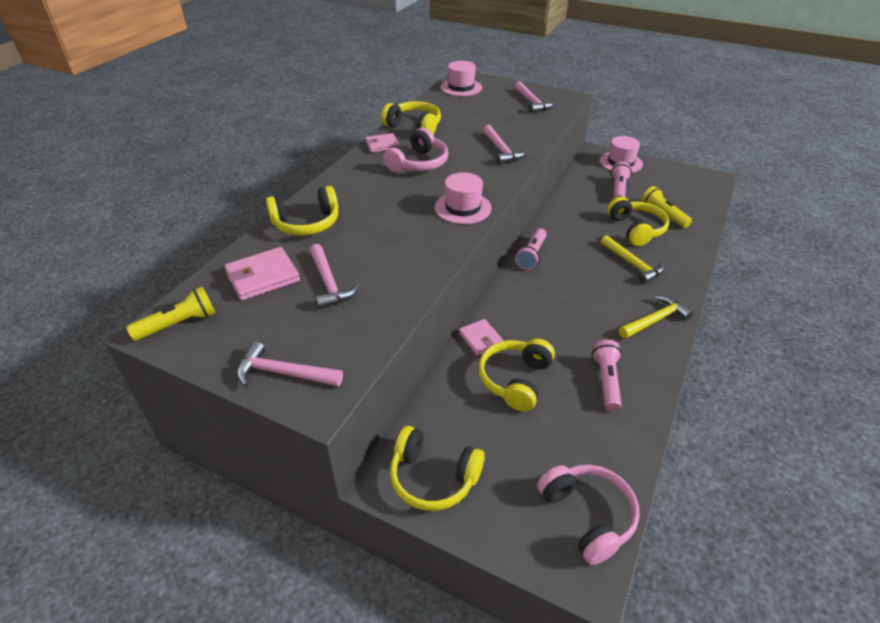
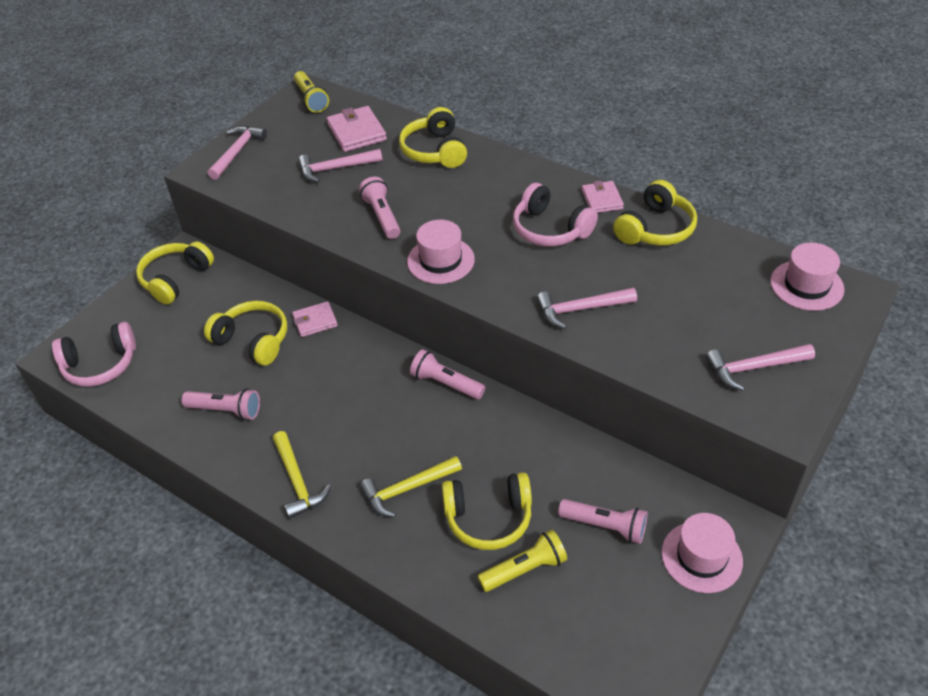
camera: 100 degrees right, 5 degrees up
none -> pink flashlight [359,177,401,239]

